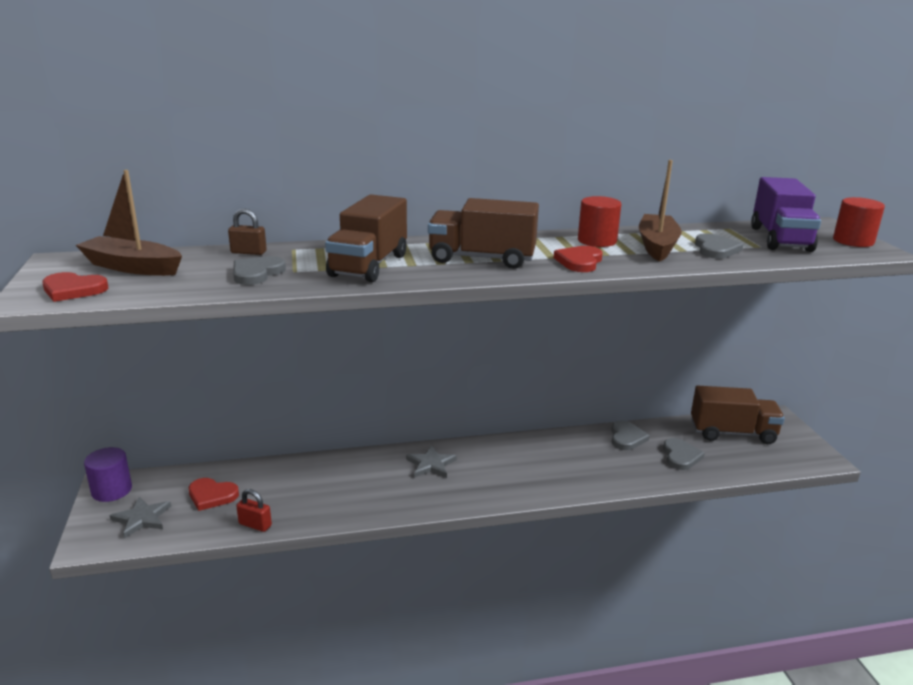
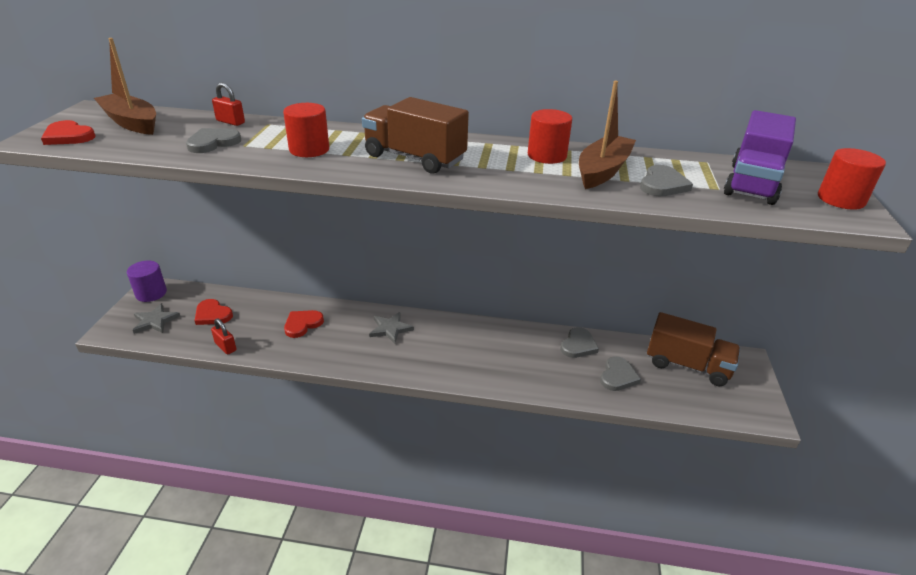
camera: 20 degrees right, 10 degrees up
brown padlock [228,208,267,255] -> red padlock [212,82,245,126]
brown truck [325,194,407,282] -> red cylinder [283,103,329,157]
red heart [554,246,603,272] -> red heart moved to [284,310,324,338]

